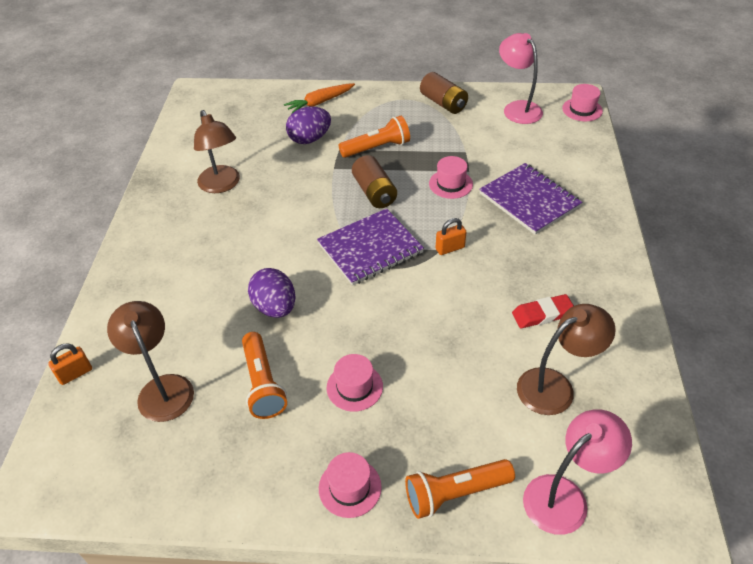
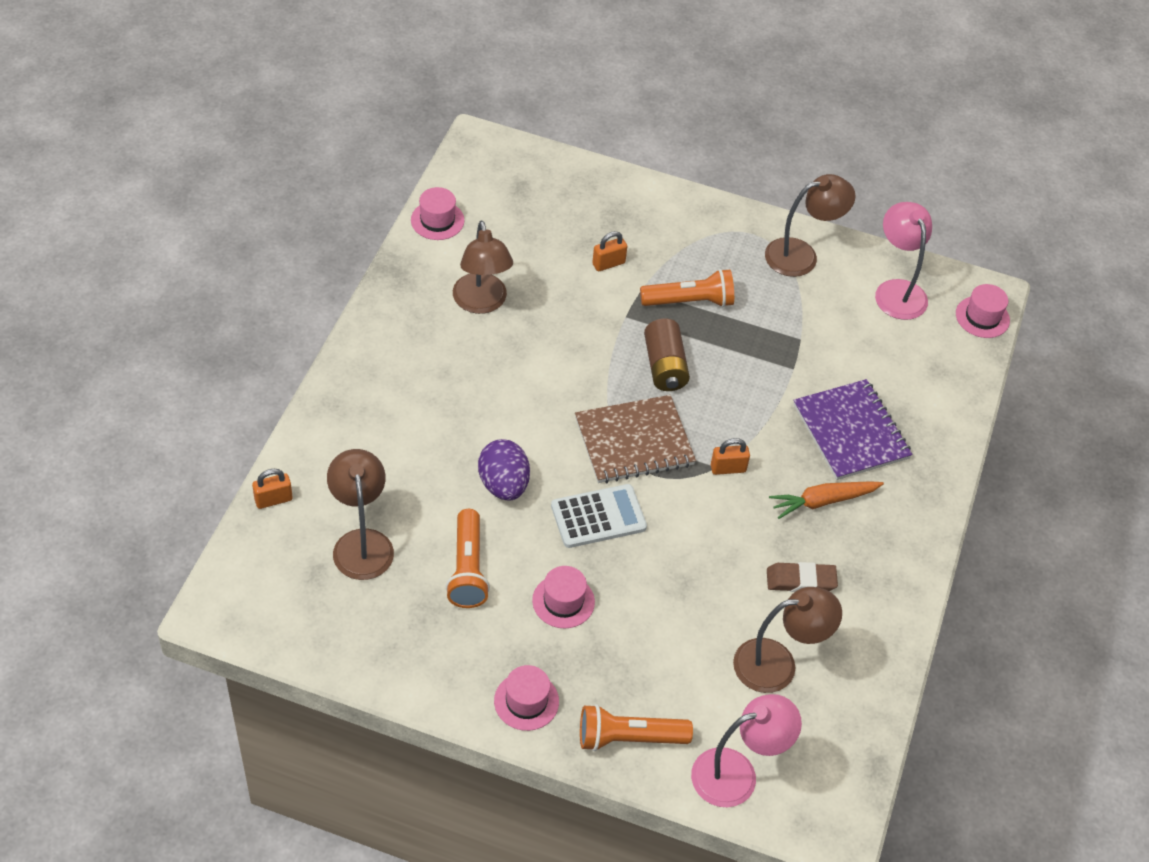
camera: 10 degrees right, 5 degrees up
orange carrot [284,83,355,113] -> orange carrot moved to [769,481,884,519]
purple egg [286,107,331,144] -> orange padlock [592,231,627,271]
purple notebook [317,208,424,286] -> brown notebook [575,395,696,483]
brown battery [420,72,468,114] -> brown lamp [765,174,856,277]
pink hat [429,156,473,199] -> pink hat moved to [411,187,465,240]
red eraser [512,294,574,328] -> brown eraser [767,562,838,592]
none -> white calculator [551,484,647,548]

